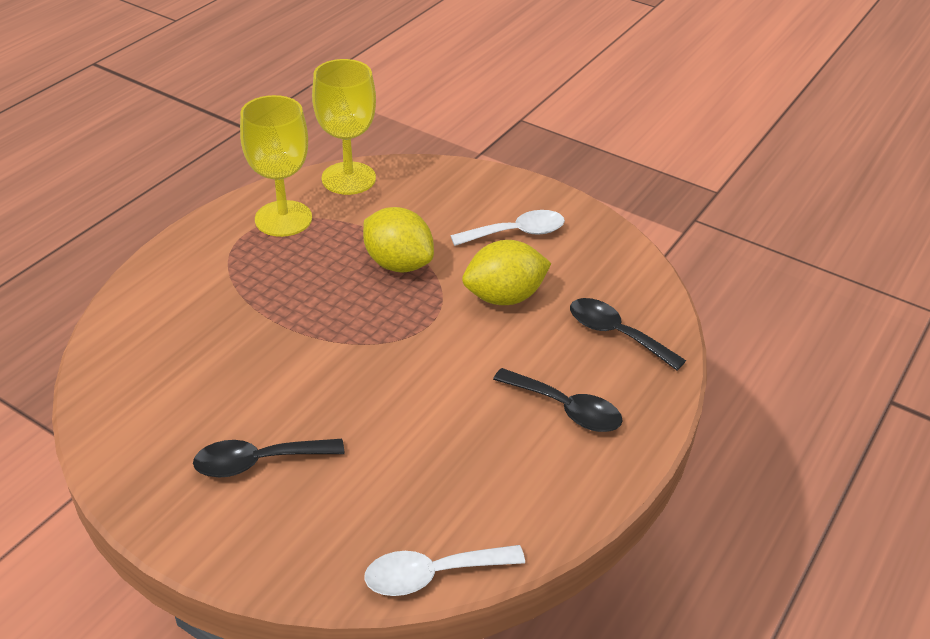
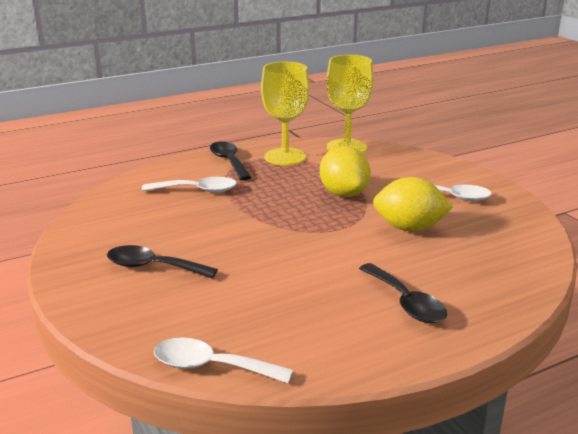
camera: 30 degrees right, 15 degrees down
black spoon [570,298,686,371] -> black spoon moved to [210,141,252,180]
none -> white spoon [142,177,237,193]

